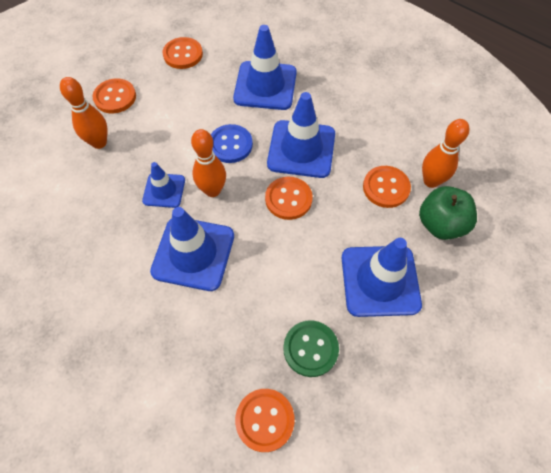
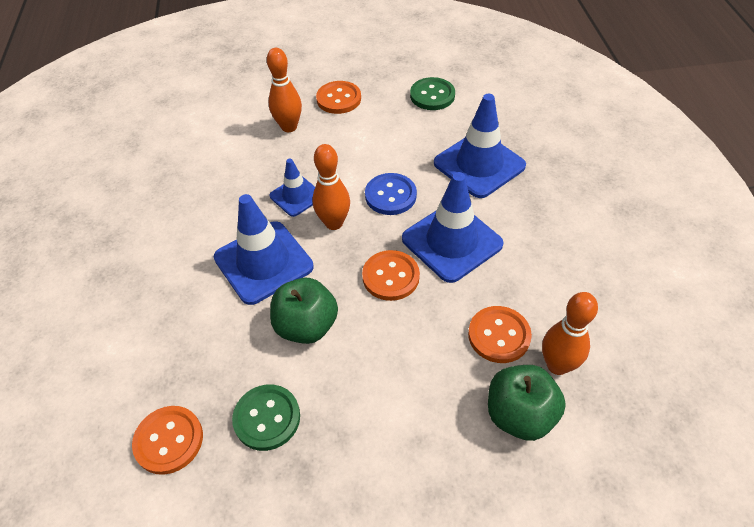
camera: 45 degrees right, 10 degrees down
orange button [163,37,203,69] -> green button [410,77,455,110]
blue traffic cone [342,238,422,317] -> none
none -> green apple [270,278,338,344]

